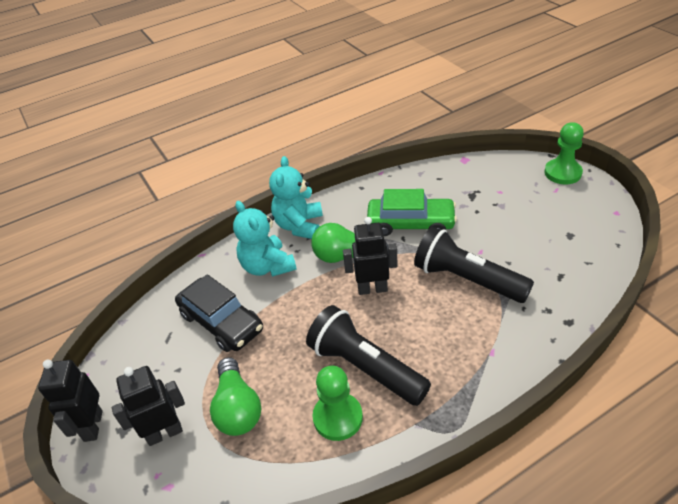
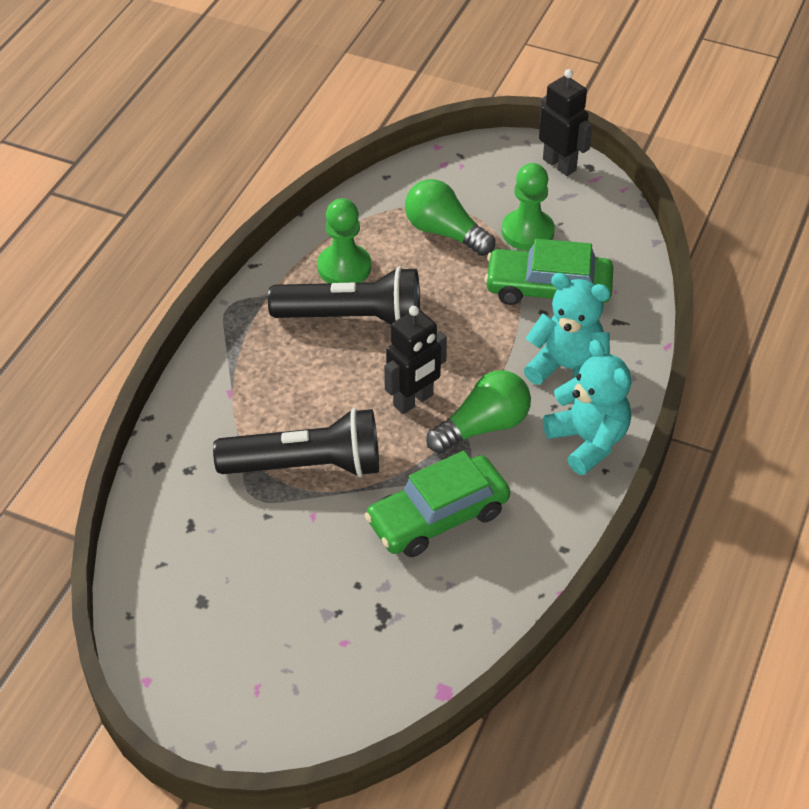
camera: 140 degrees right, 5 degrees up
black robot [112,366,185,446] -> none
black car [175,274,263,352] -> green car [484,239,613,305]
green pawn [544,122,584,184] -> green pawn moved to [502,163,555,250]

